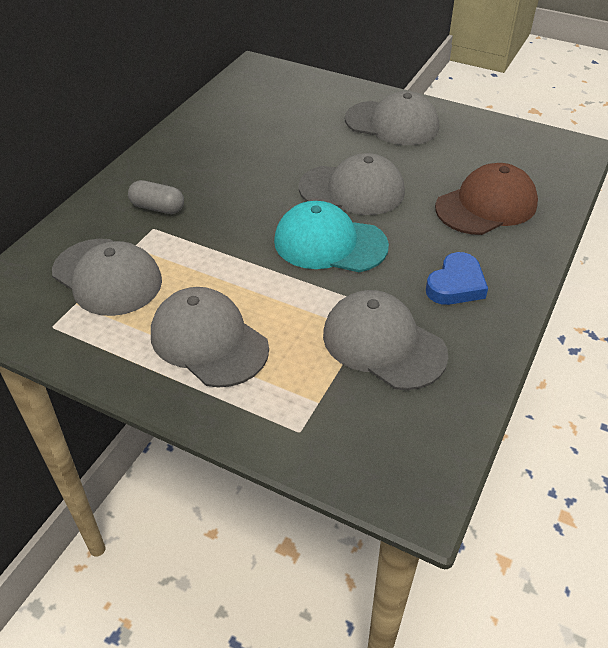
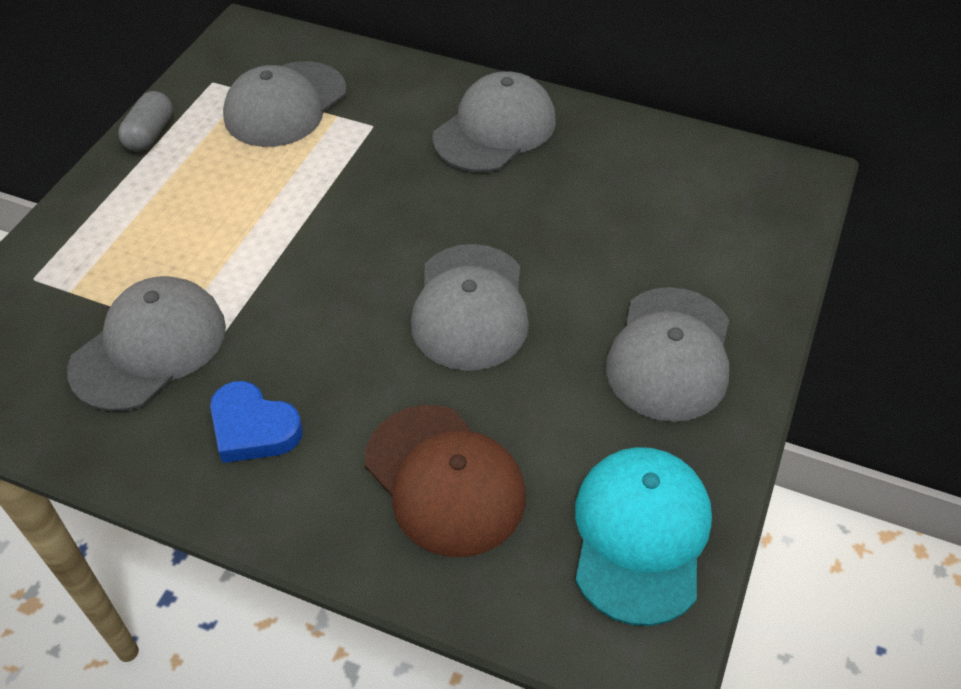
camera: 85 degrees right, 5 degrees up
grey capsule [128,180,184,214] -> grey capsule moved to [118,91,173,152]
grey cap [151,287,269,387] -> grey cap moved to [432,71,556,172]
turquoise cap [274,201,389,272] -> turquoise cap moved to [575,447,712,626]

